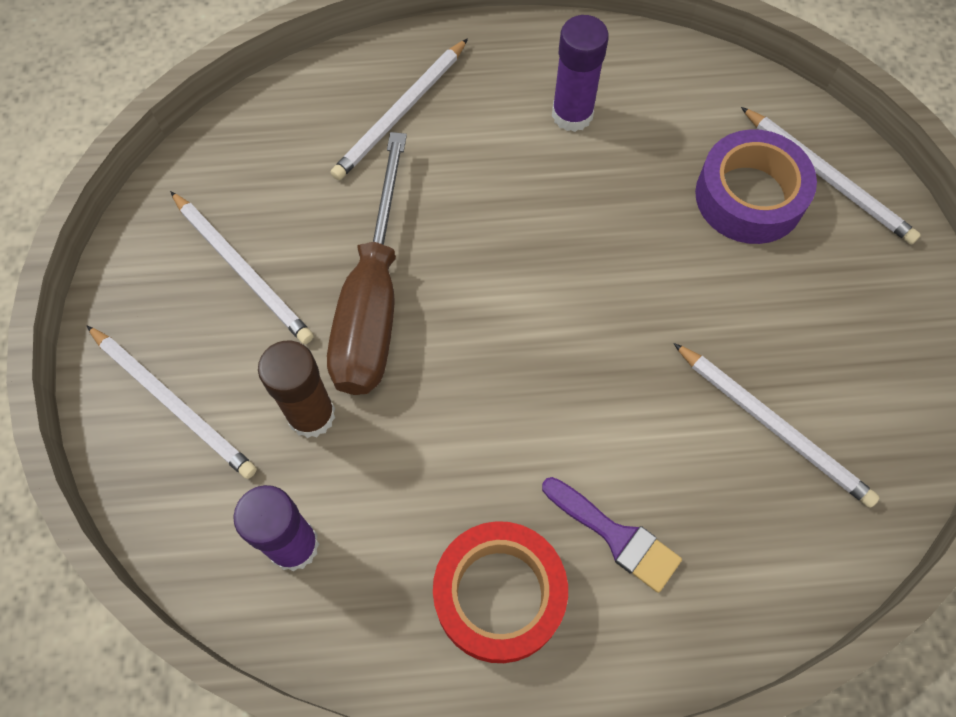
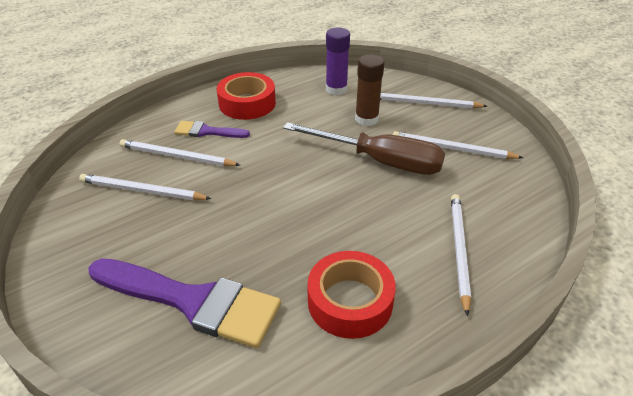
camera: 150 degrees right, 25 degrees down
brown screwdriver [327,132,407,395] -> brown screwdriver turned 135 degrees clockwise [283,122,445,175]
purple glue stick [552,15,609,132] -> red tape [307,251,396,339]
purple tape [695,129,817,244] -> purple brush [89,258,281,348]
white pencil [741,107,921,244] -> white pencil moved to [120,139,240,166]

